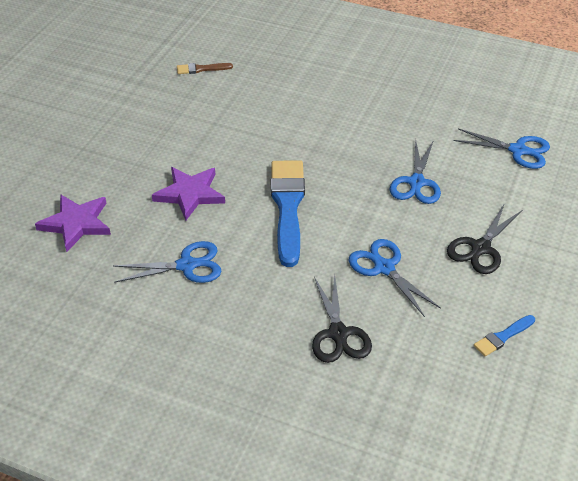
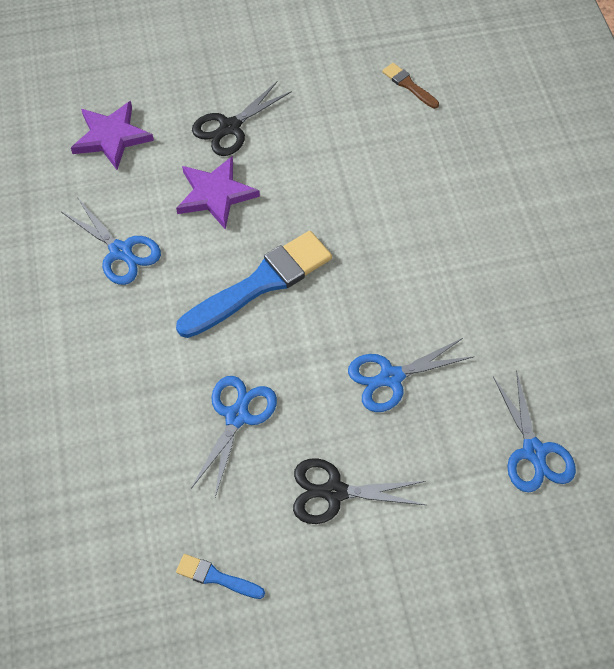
camera: 55 degrees right, 15 degrees up
black scissors [312,275,372,363] -> black scissors moved to [192,81,292,156]

